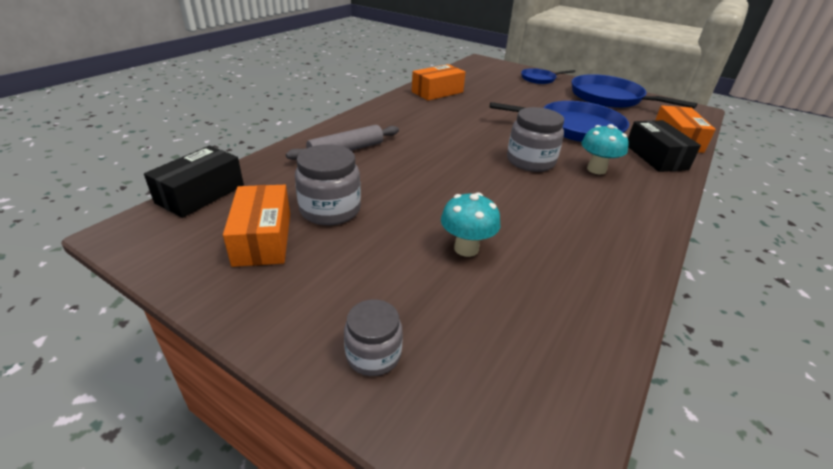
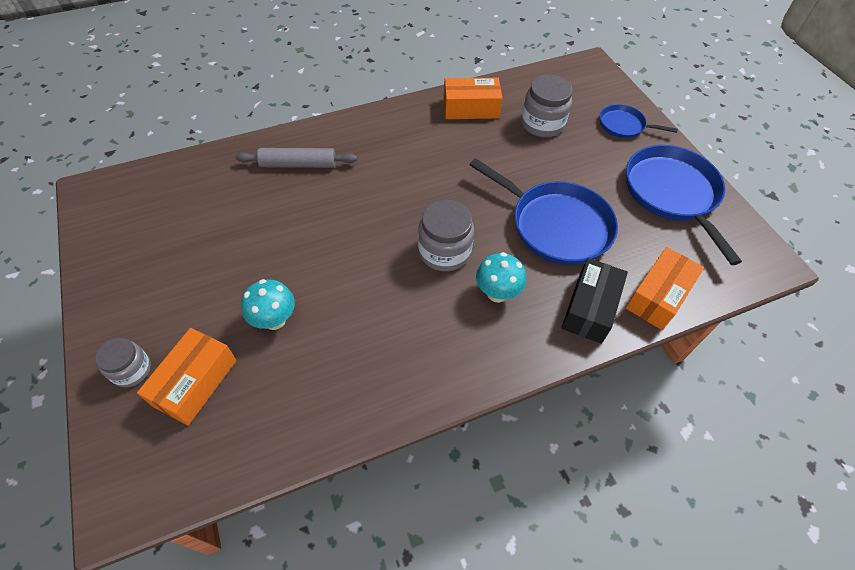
camera: 35 degrees right, 20 degrees up
black box [144,146,244,218] -> none
orange box [223,185,290,267] -> orange box moved to [137,328,237,425]
grey jar [295,144,361,225] -> grey jar moved to [521,75,572,137]

